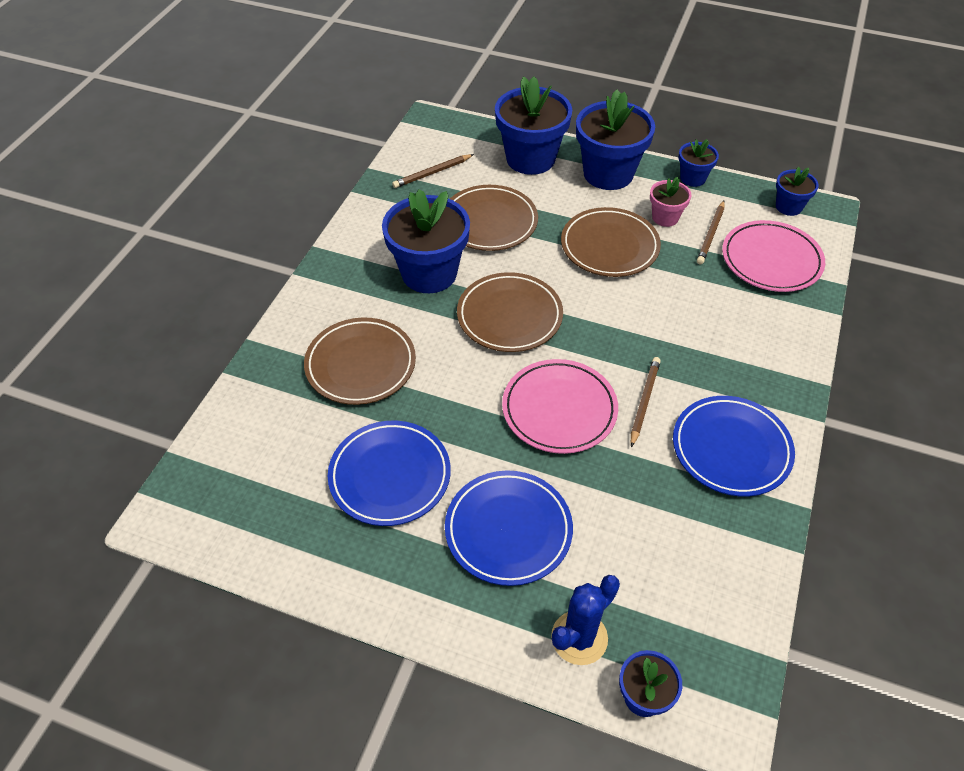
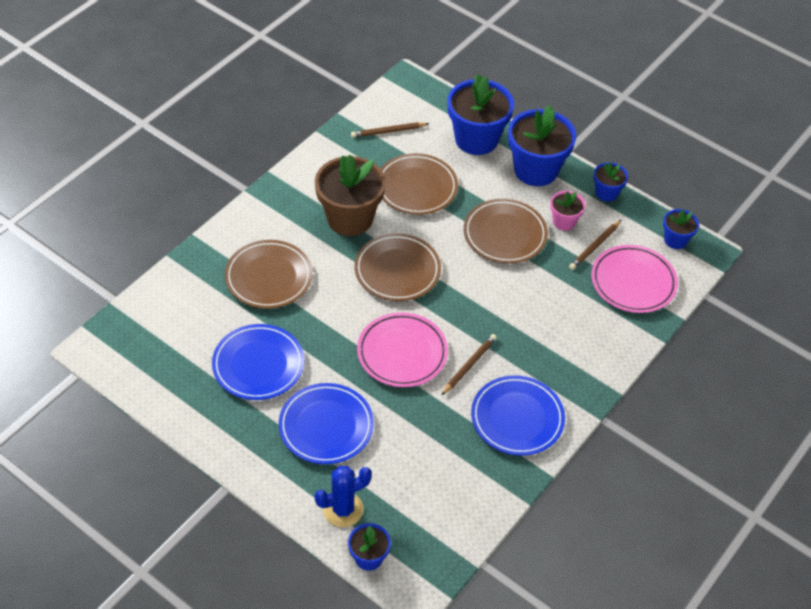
camera: 15 degrees right, 0 degrees up
blue flower pot [382,189,470,293] -> brown flower pot [315,155,386,236]

